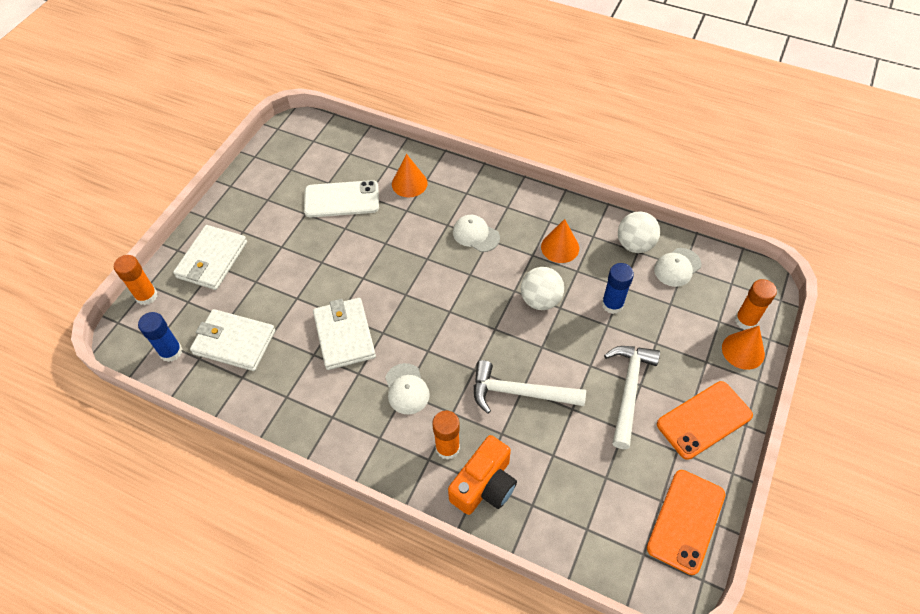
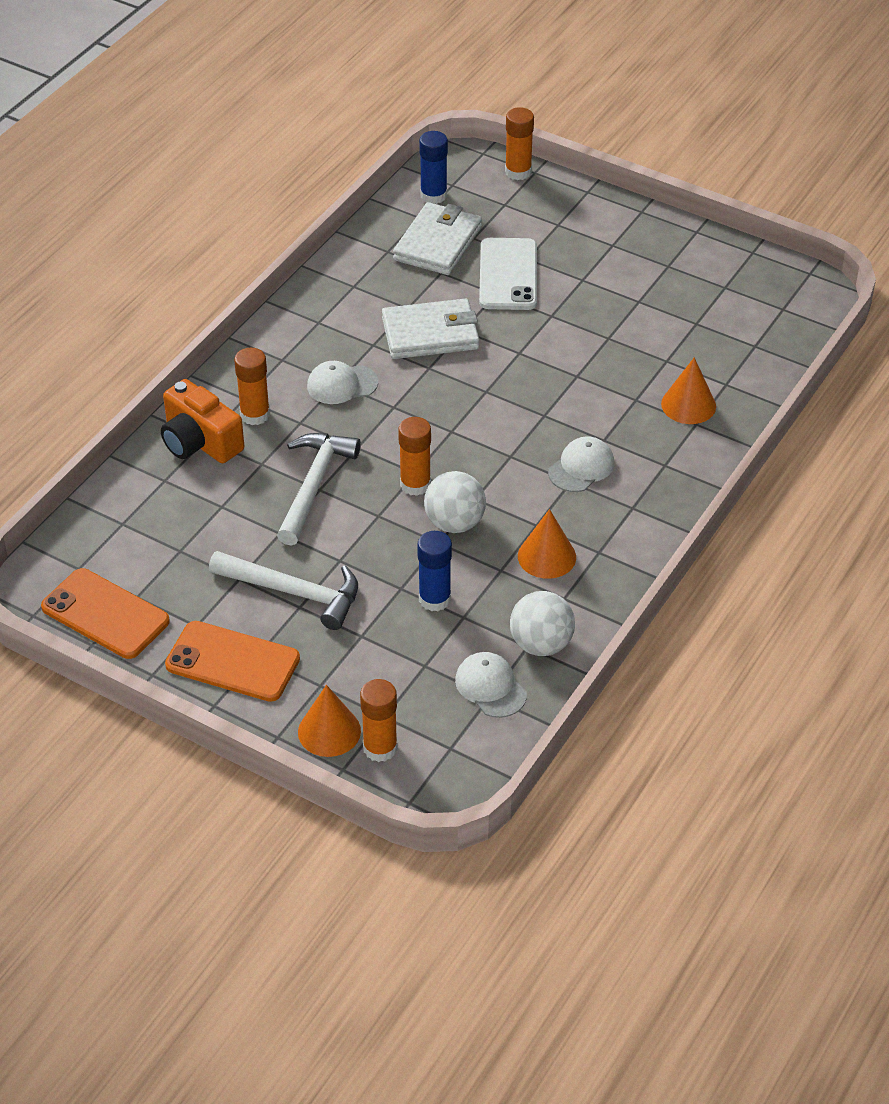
camera: 95 degrees right, 10 degrees down
white wallet [173,225,247,290] -> none
white phone [304,180,379,217] -> white phone moved to [479,238,537,310]
orange phone [657,381,753,460] -> orange phone turned 45 degrees counterclockwise [165,621,300,702]
none -> orange glue stick [398,417,431,496]

